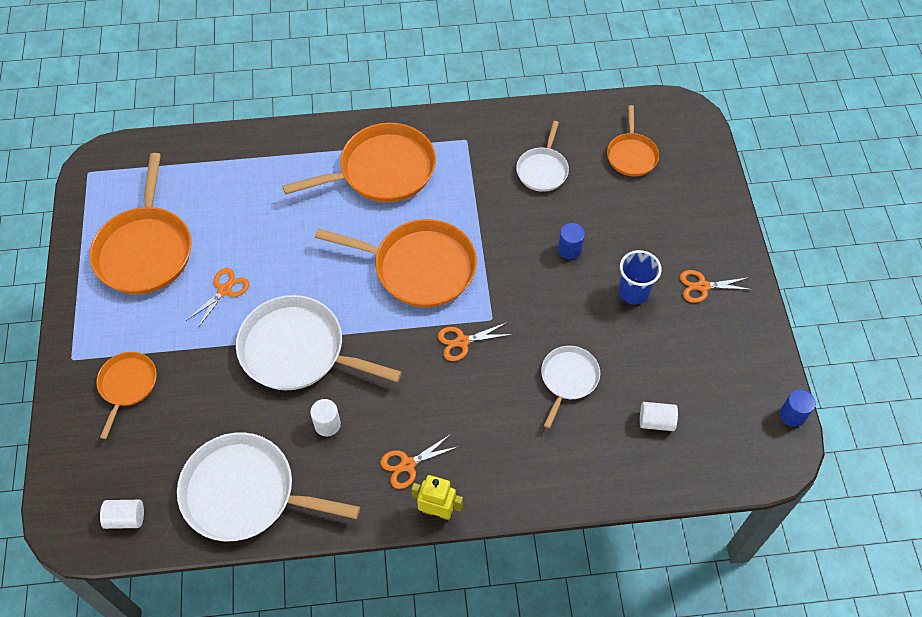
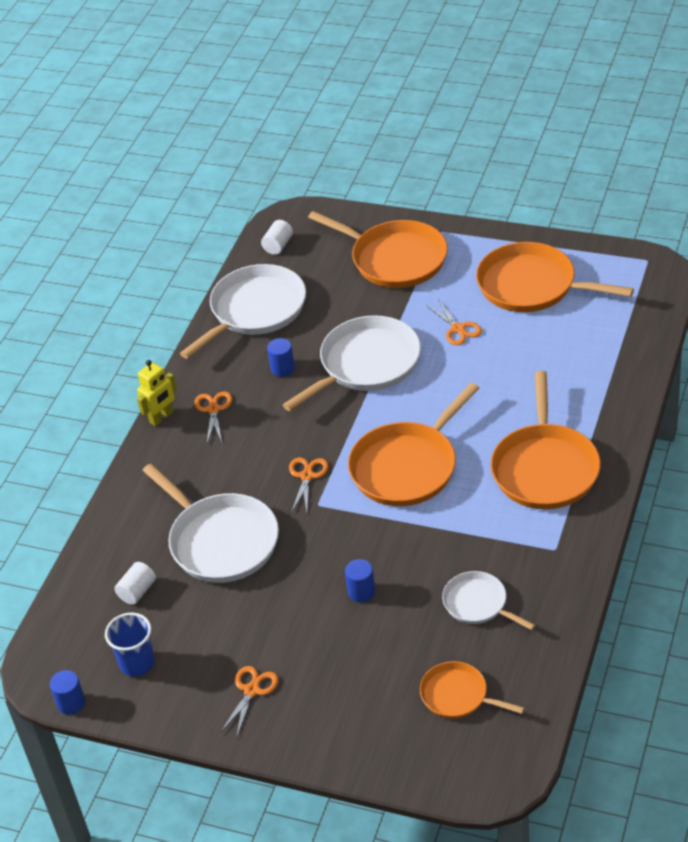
camera: 120 degrees right, 15 degrees down
orange pan [96,352,157,439] -> orange pan [308,211,448,288], size x1.81
white cylinder [310,399,341,437] -> blue cylinder [267,338,295,377]
white pan [541,346,600,429] -> white pan [142,464,279,583], size x1.81
blue cup [619,250,662,304] -> blue cup moved to [105,613,155,677]

